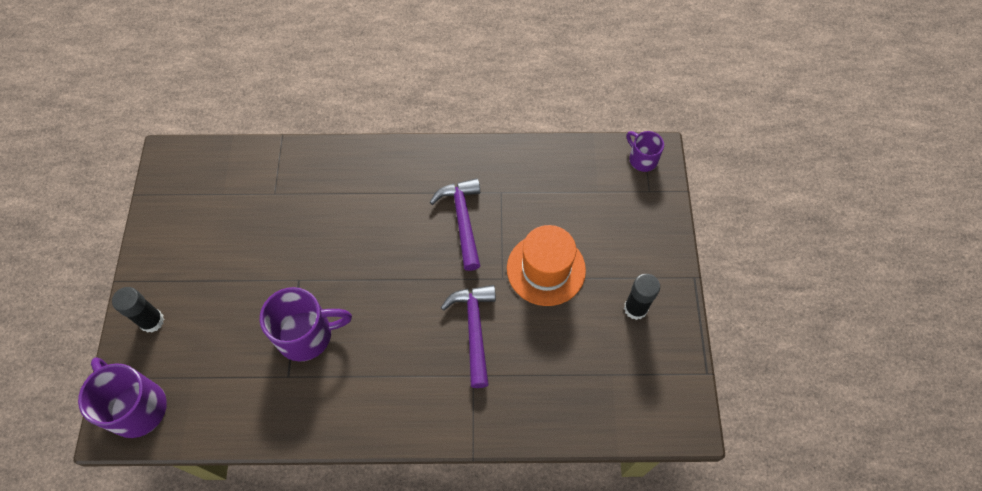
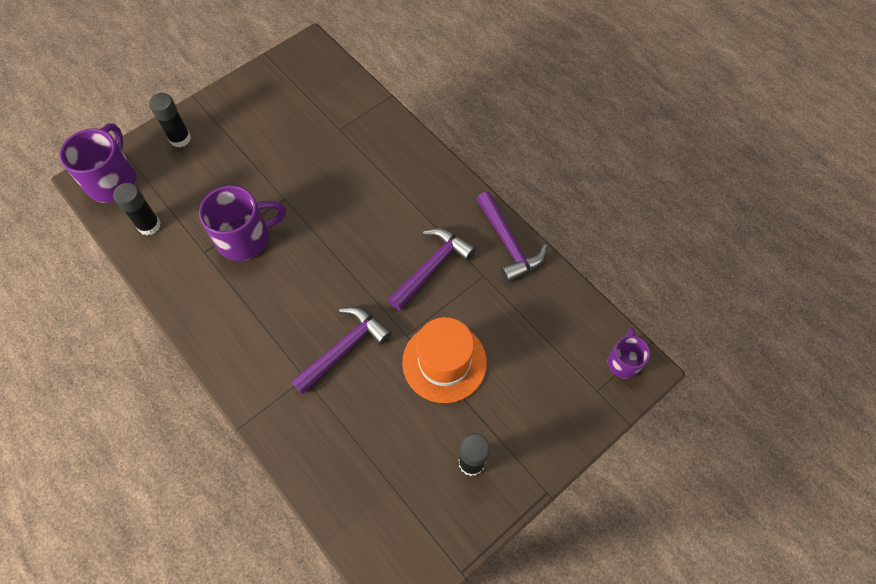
camera: 50 degrees right, 0 degrees up
purple mug [260,287,352,362] -> purple mug turned 60 degrees counterclockwise [199,185,286,261]
none -> black glue stick [113,183,161,235]
none -> purple hammer [476,191,547,282]

